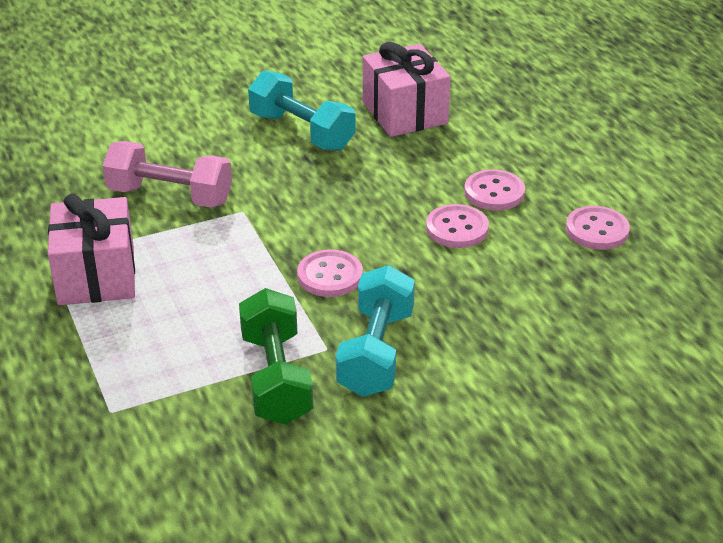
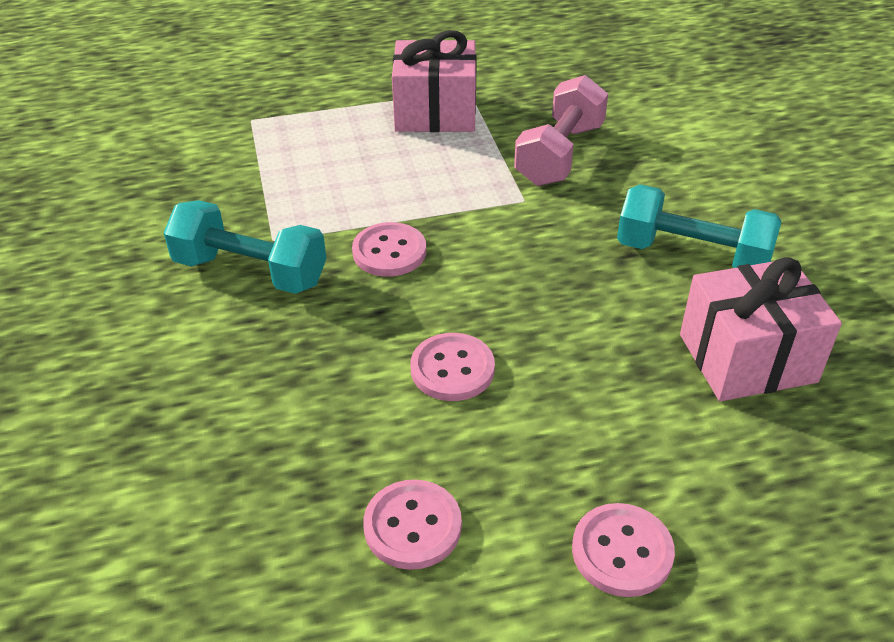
camera: 100 degrees right, 5 degrees up
green dumbbell [239,288,313,425] -> none
turquoise dumbbell [248,70,356,151] -> turquoise dumbbell turned 60 degrees clockwise [617,184,781,268]
pink button [464,169,525,211] -> pink button moved to [572,503,675,597]

